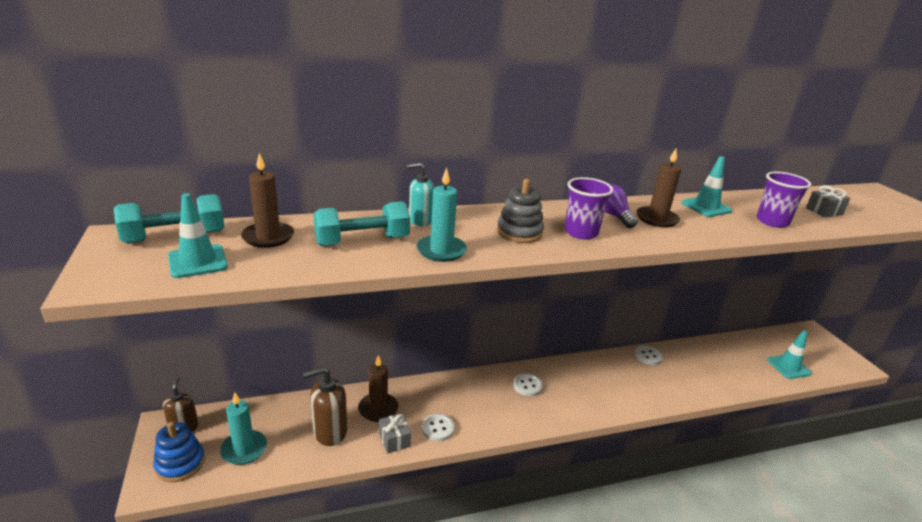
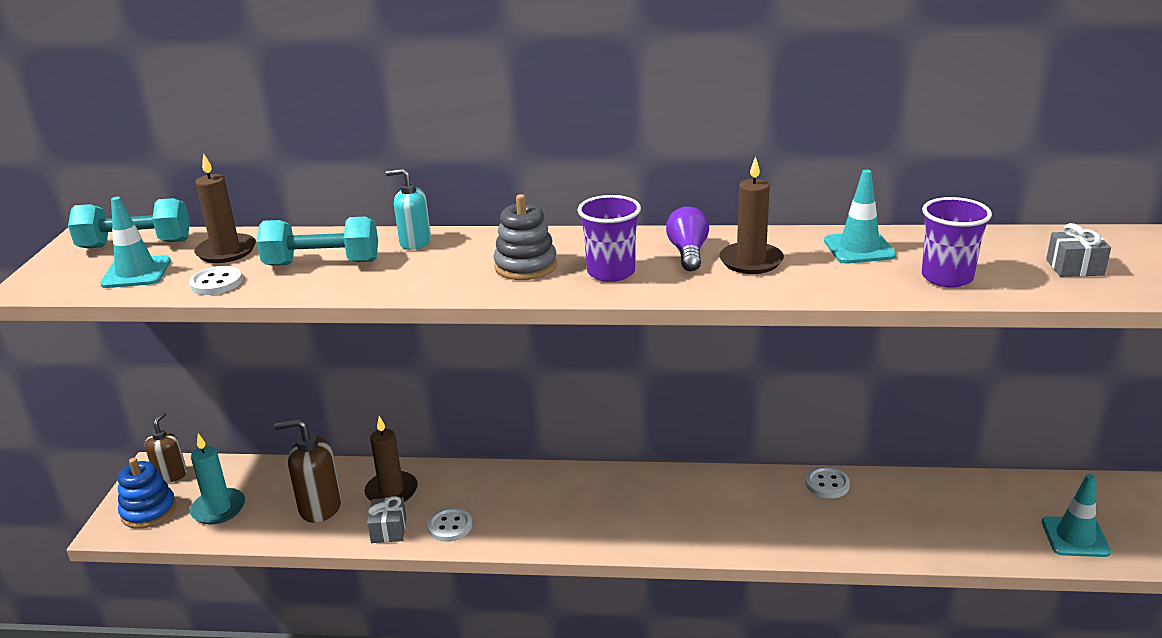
camera: 25 degrees right, 0 degrees up
turquoise candle [417,168,467,262] -> none
white button [513,373,543,396] -> white button moved to [189,266,242,295]

